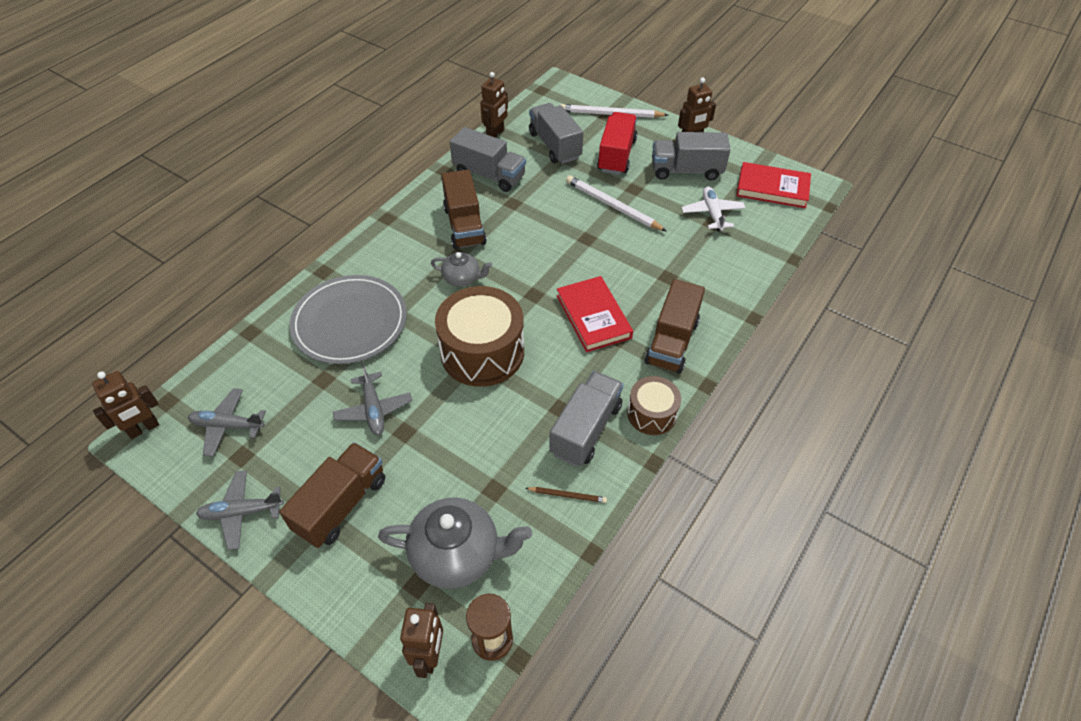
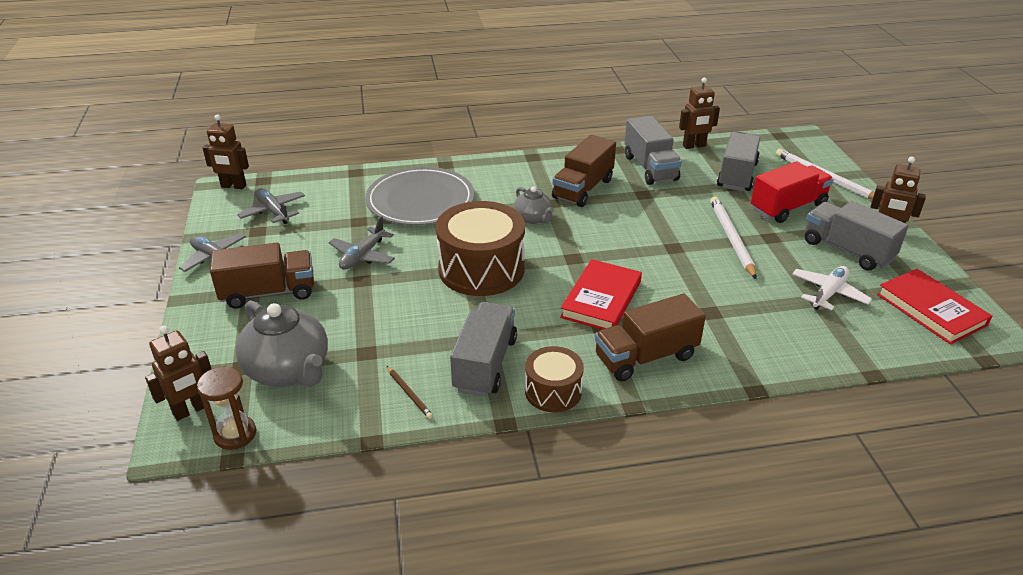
camera: 45 degrees right, 15 degrees down
grey truck [549,371,624,467] -> grey truck turned 60 degrees counterclockwise [450,302,517,396]

